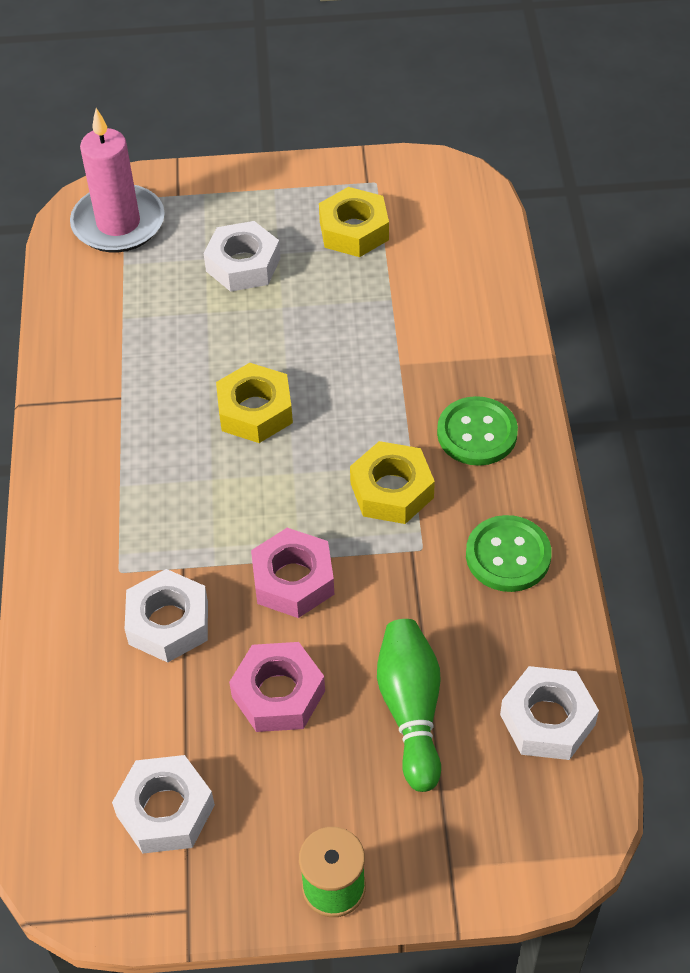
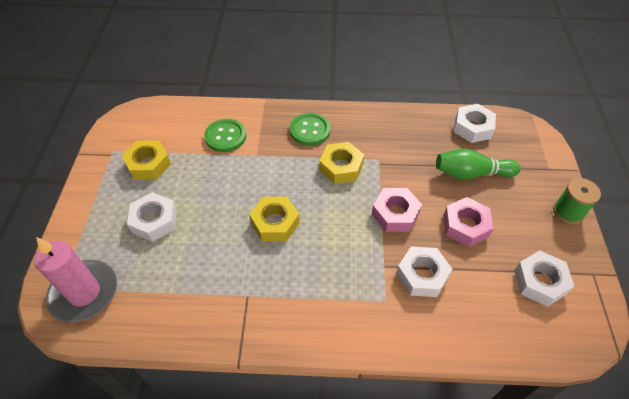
camera: 85 degrees left, 0 degrees up
green button [466,515,552,592] -> green button moved to [204,119,246,152]

